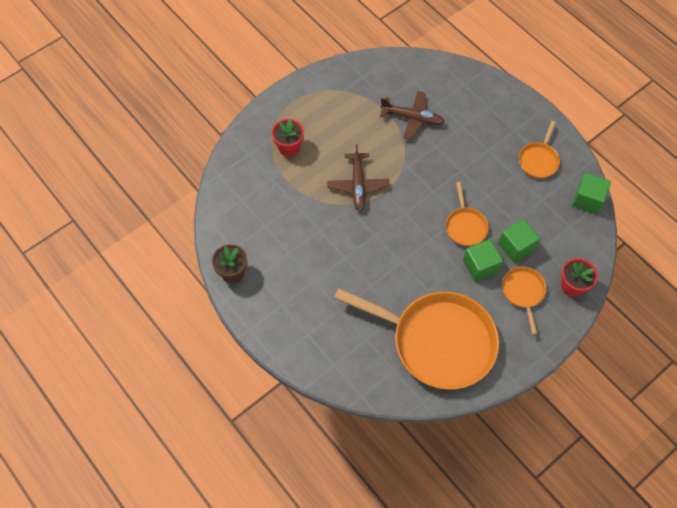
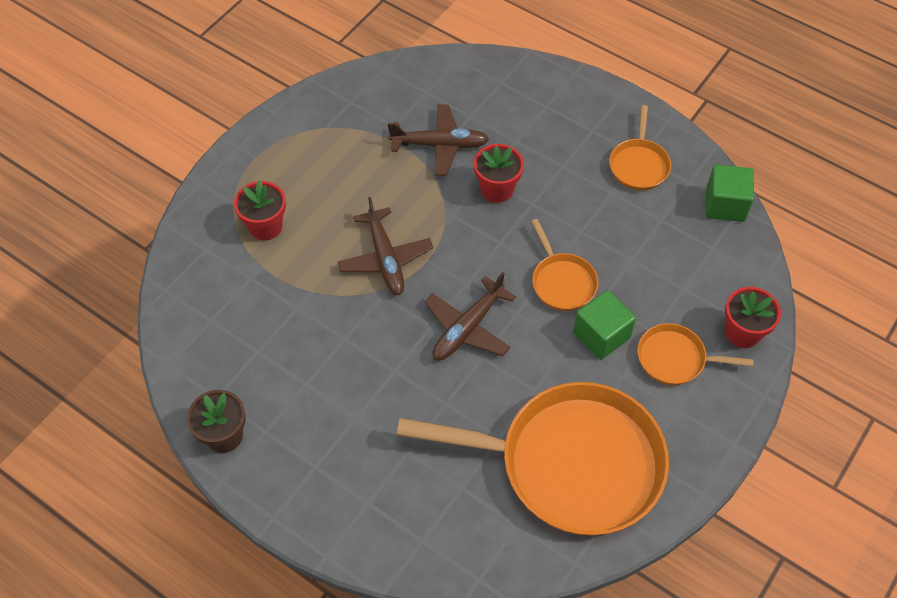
camera: 15 degrees left, 5 degrees down
green cube [498,219,540,263] -> none
orange pan [502,267,547,335] -> orange pan turned 60 degrees counterclockwise [638,323,753,385]
none -> brown plane [424,272,516,361]
none -> red flower pot [474,144,524,203]

